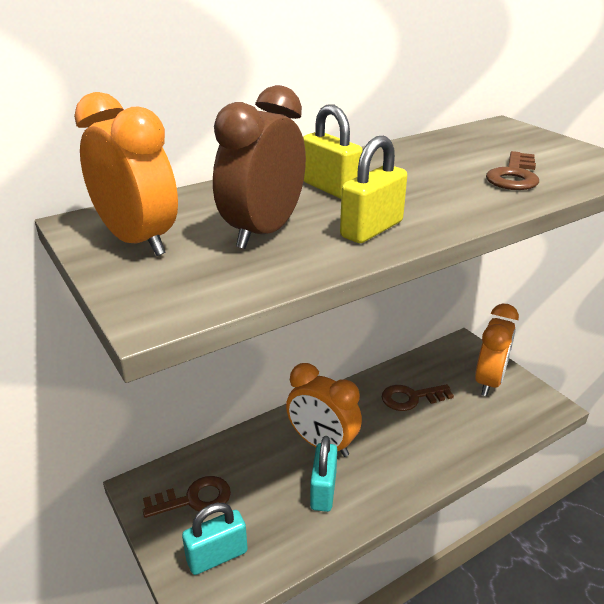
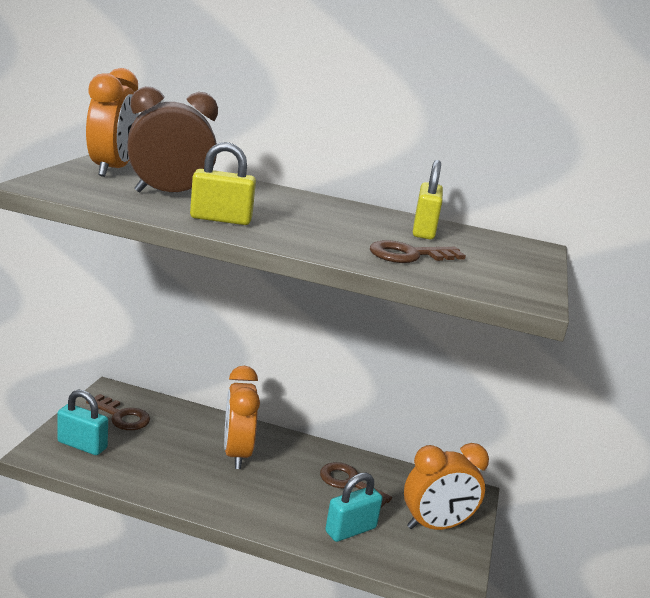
camera: 45 degrees right, 10 degrees down
yellow padlock [303,104,363,199] -> yellow padlock moved to [413,160,443,239]
turquoise padlock [310,436,337,512] -> turquoise padlock moved to [325,473,383,542]

